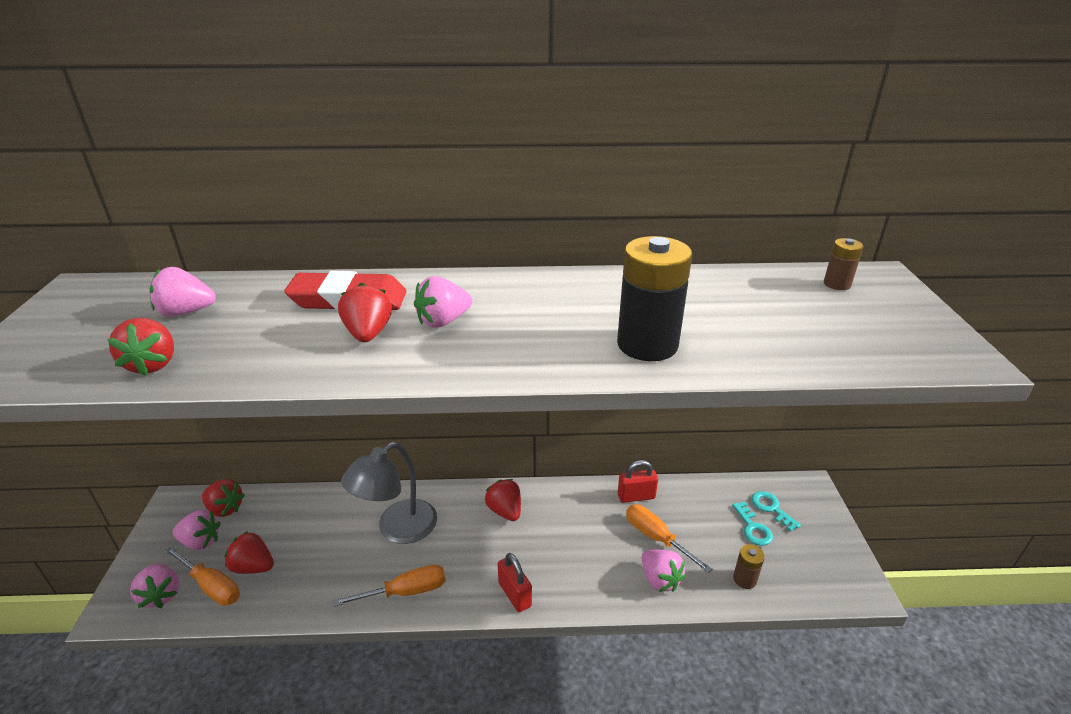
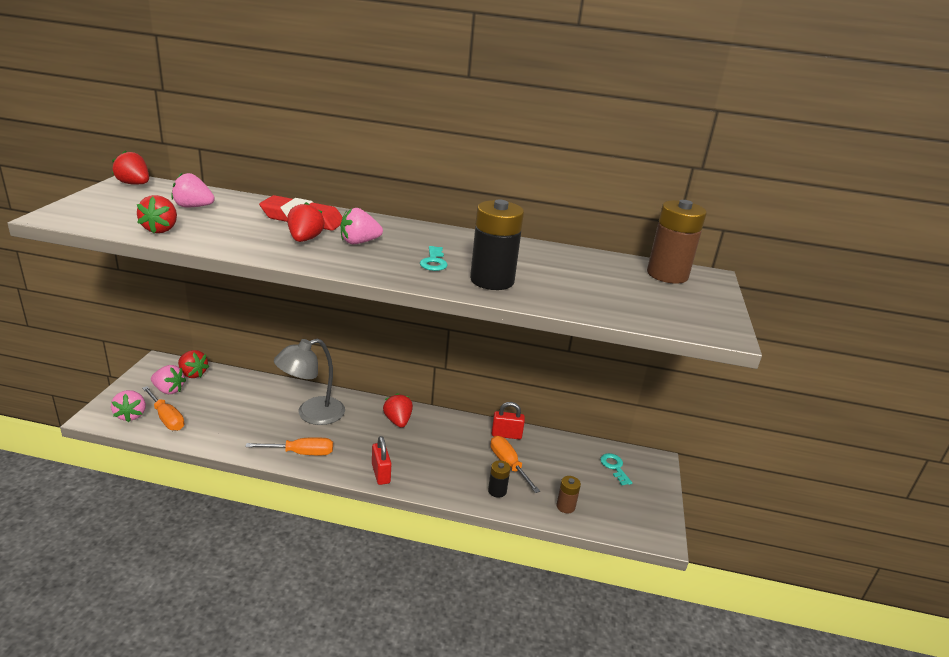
camera: 10 degrees right, 5 degrees down
red strawberry [224,531,274,574] -> red strawberry moved to [112,151,149,185]
pink strawberry [642,549,686,592] -> black battery [488,460,510,498]
turquoise key [732,502,773,546] -> turquoise key moved to [420,246,448,271]
brown battery [824,238,863,290] -> brown battery [647,200,707,284], size x2.02

